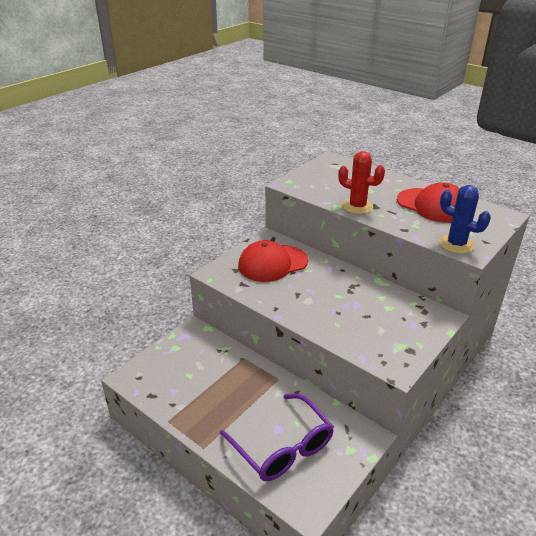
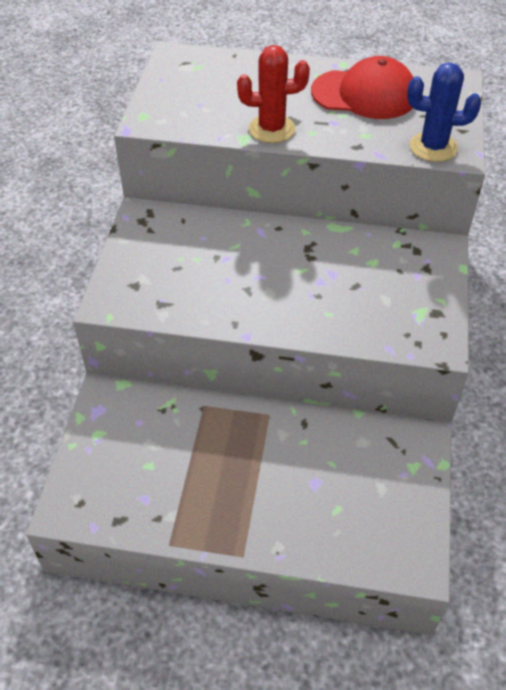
camera: 30 degrees left, 15 degrees up
purple glasses [220,393,334,481] -> none
red cap [238,240,308,282] -> none

